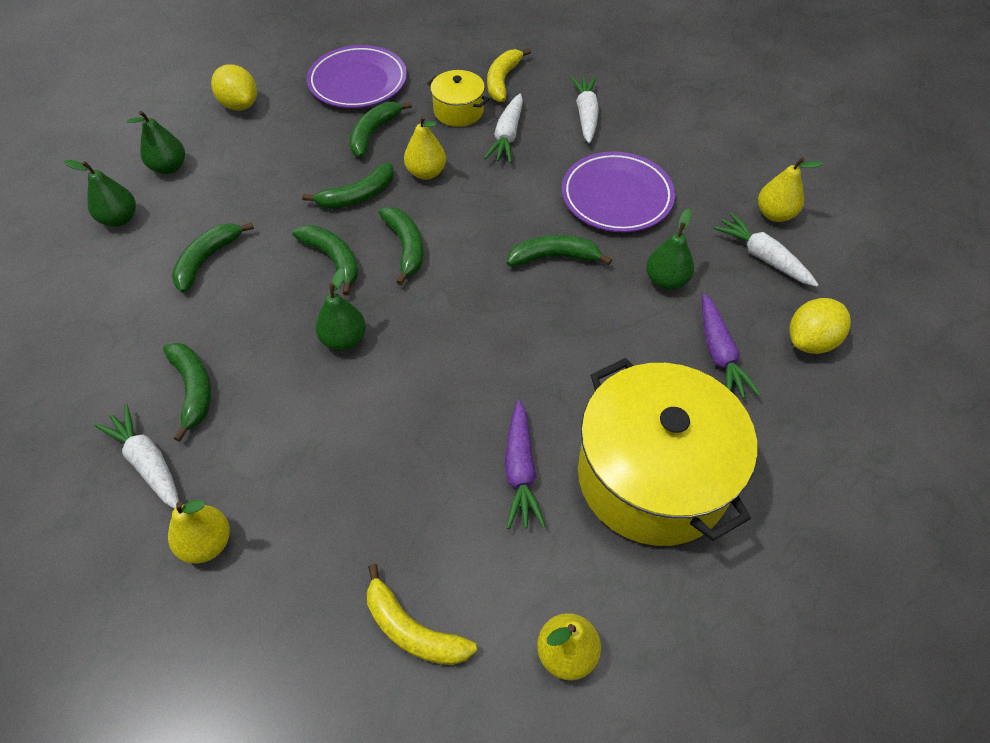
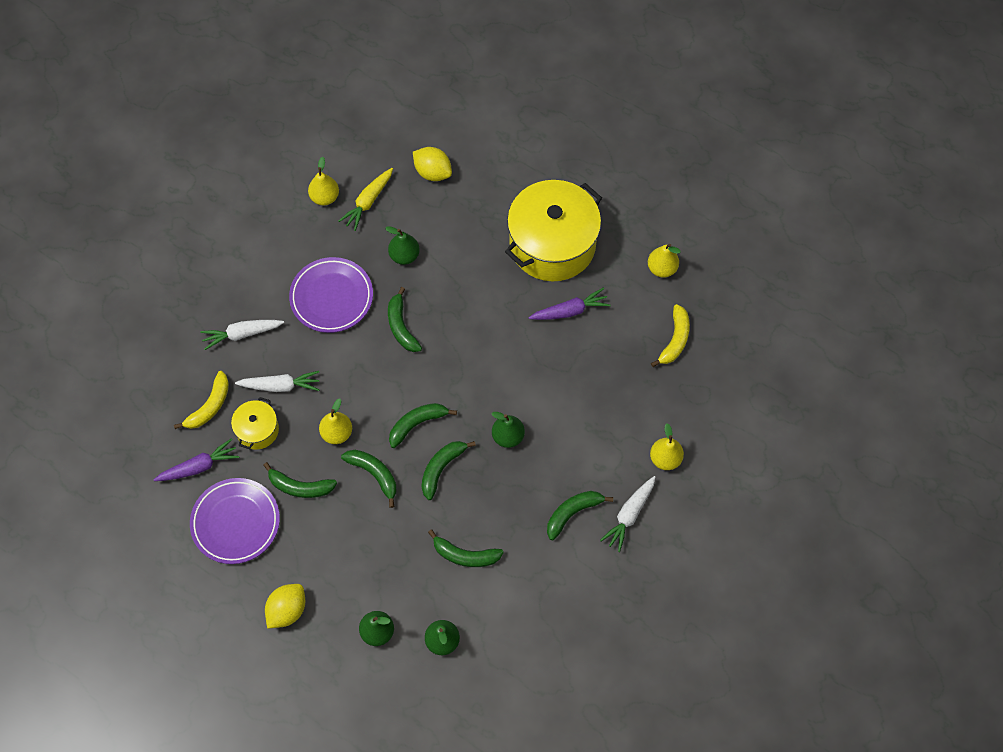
camera: 105 degrees left, 10 degrees up
yellow banana [487,48,531,102] -> yellow banana turned 60 degrees counterclockwise [174,371,229,429]
purple carrot [702,294,761,398] -> purple carrot moved to [154,438,239,481]
white carrot [713,213,819,287] -> yellow carrot [339,168,393,231]

